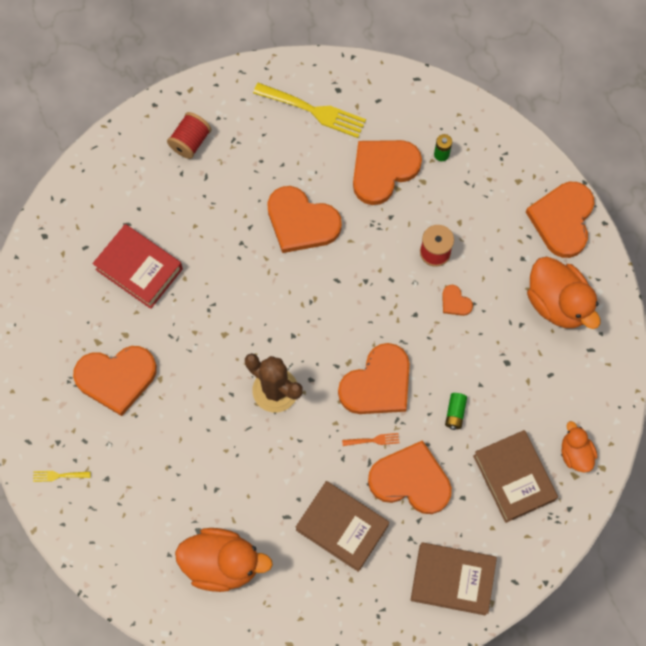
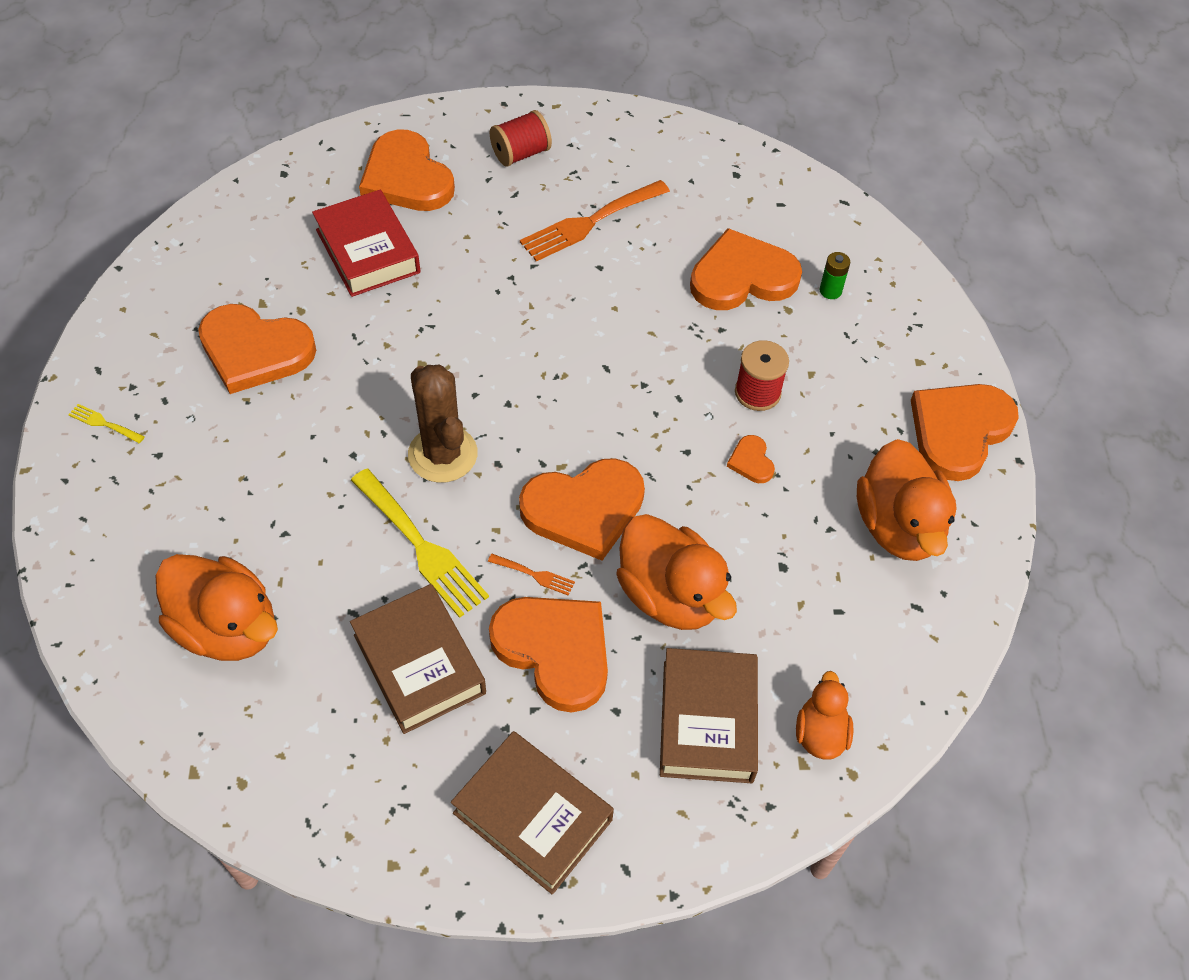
camera: 25 degrees right, 15 degrees down
yellow fork [253,83,366,138] -> yellow fork moved to [351,469,489,618]
orange heart [267,186,342,253] -> orange heart moved to [359,129,455,211]
green battery [445,393,467,430] -> orange duck [616,514,737,630]
none -> orange fork [520,180,670,261]

